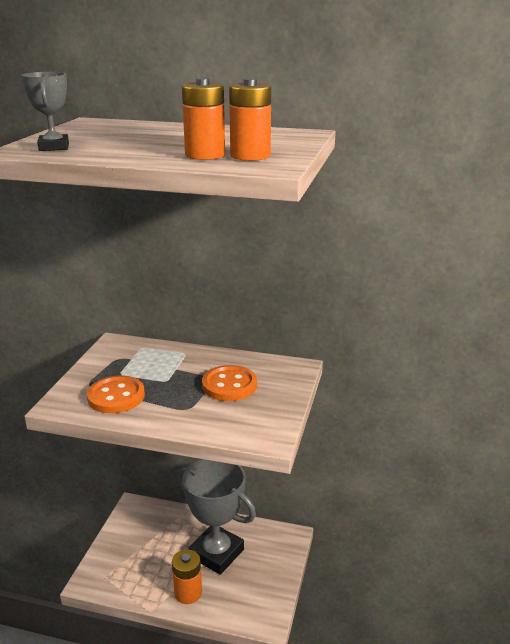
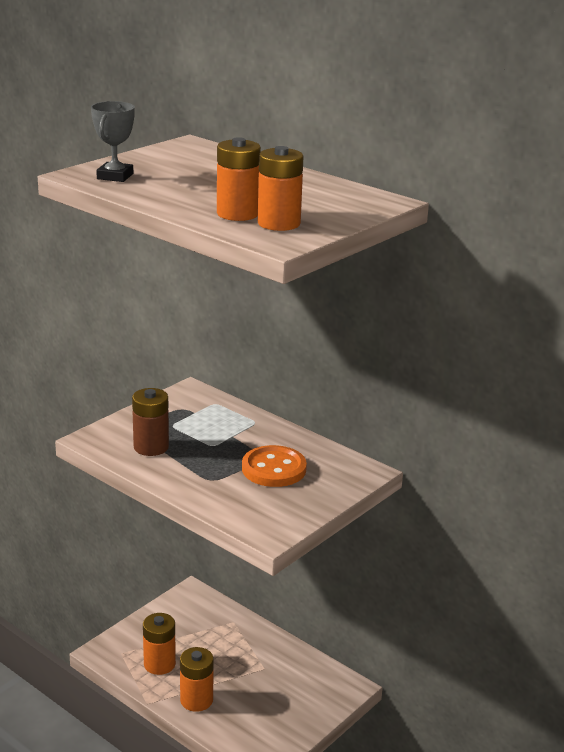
camera: 25 degrees right, 0 degrees up
orange button [87,375,145,413] -> brown battery [132,388,169,456]
grey trophy [176,459,256,575] -> none
none -> orange battery [143,613,176,675]

